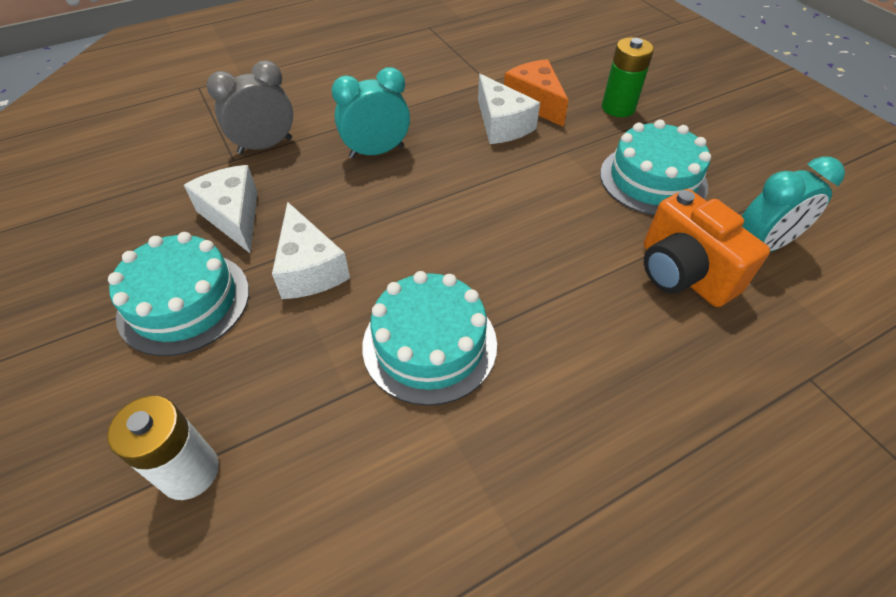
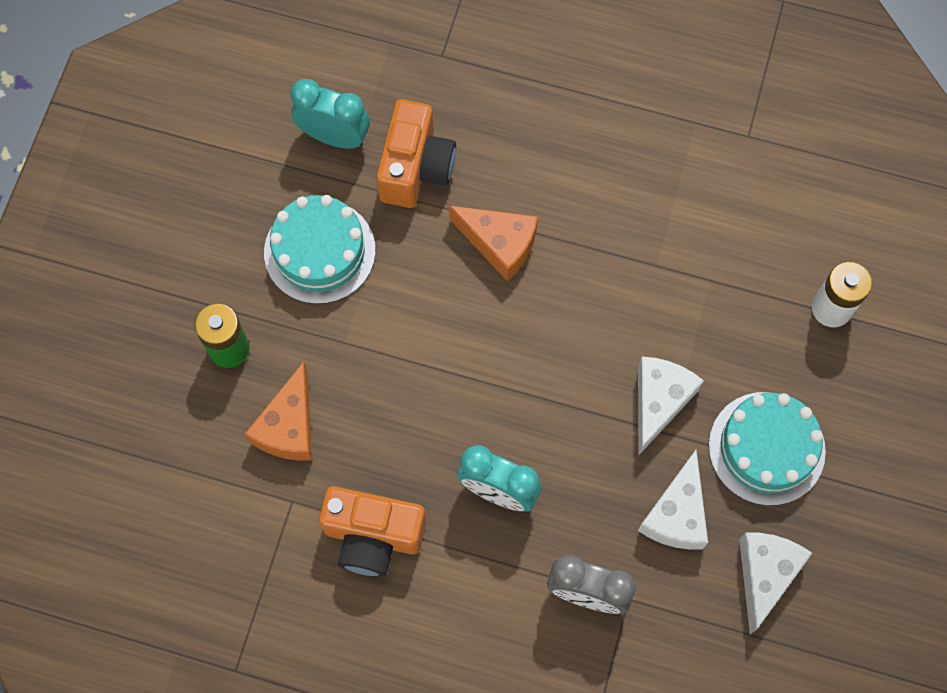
camera: 135 degrees left, 20 degrees up
turquoise cake [362,271,497,406] -> none
white cheese [478,74,540,144] -> white cheese moved to [739,532,812,634]
none -> orange camera [319,486,426,577]
none -> orange cheese [449,206,538,281]

